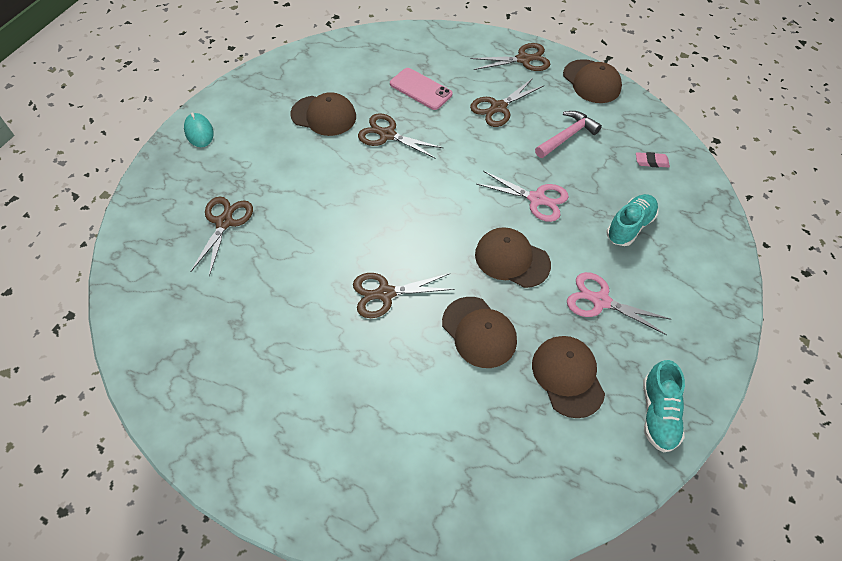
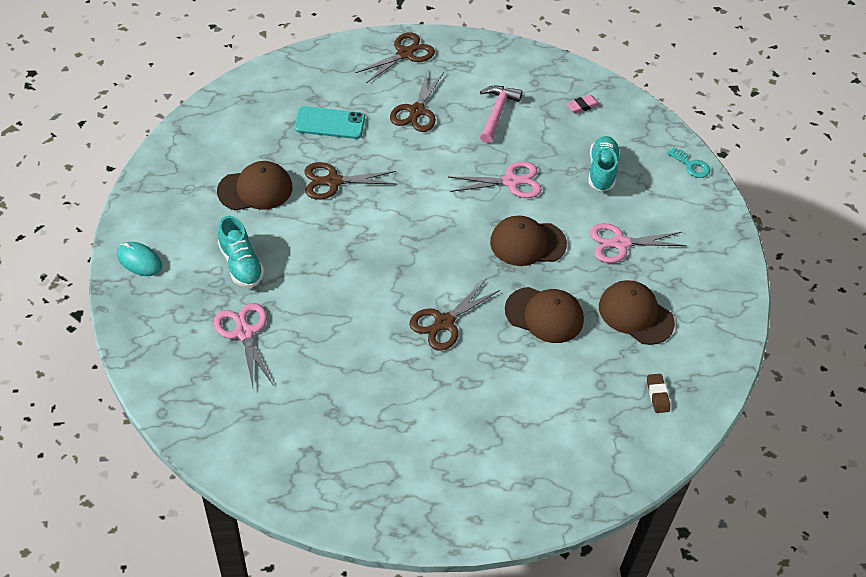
camera: 35 degrees left, 5 degrees down
brown scissors [190,197,253,276] -> pink scissors [214,303,274,387]
pink phone [390,68,453,110] -> turquoise phone [295,106,365,139]
brown cap [563,59,622,103] -> none
turquoise shoe [643,360,685,452] -> turquoise shoe moved to [218,216,264,288]
none -> brown eraser [647,374,670,413]
none -> turquoise key [667,147,710,178]

